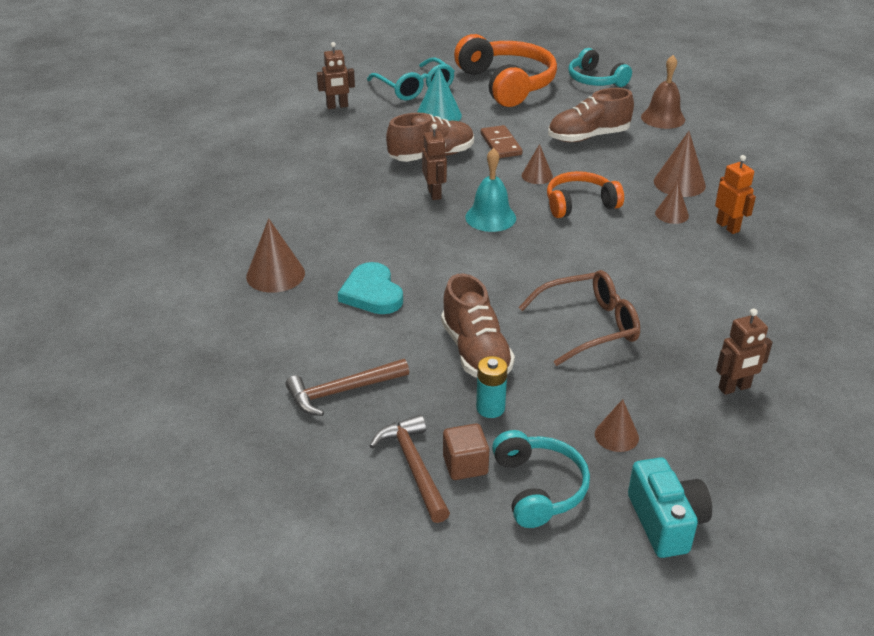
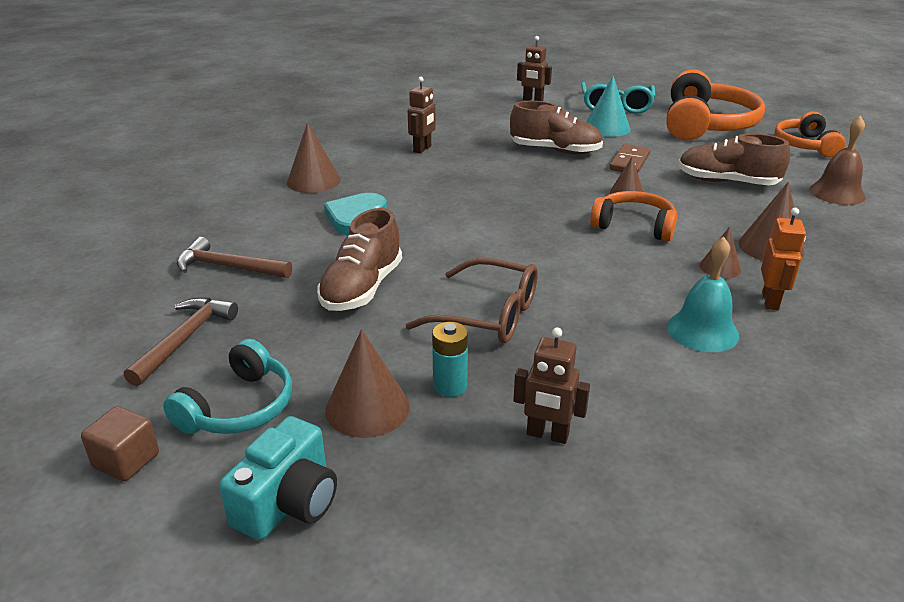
camera: 40 degrees right, 5 degrees down
brown robot [422,124,447,200] -> brown robot moved to [408,77,436,154]
brown cube [443,424,489,480] -> brown cube moved to [81,406,159,481]
turquoise bell [465,148,516,232] -> turquoise bell moved to [667,237,739,352]
turquoise battery [476,356,508,418] -> turquoise battery moved to [432,322,468,397]
turquoise headphones [568,48,632,87] -> orange headphones [775,111,846,158]
brown cone [595,399,639,452] -> brown cone [325,330,410,438], size x1.62

